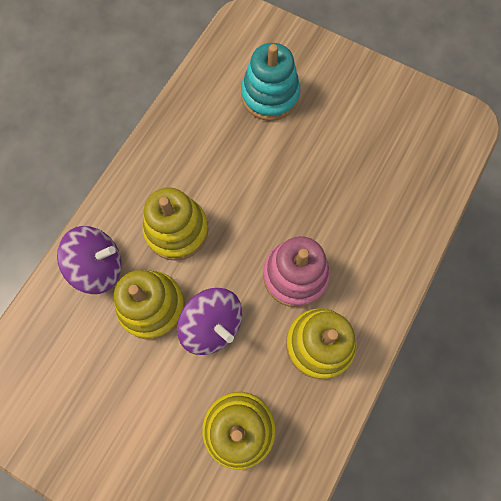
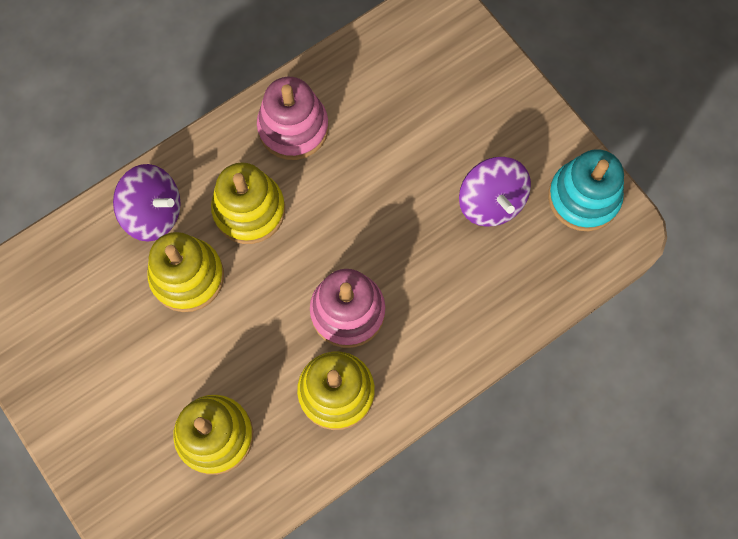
camera: 25 degrees right, 0 degrees up
purple spinning top [177,288,242,355] -> purple spinning top moved to [459,157,531,227]
turquoise stacking toy [241,43,301,121] -> turquoise stacking toy moved to [548,149,624,231]
none -> pink stacking toy [257,77,329,160]

